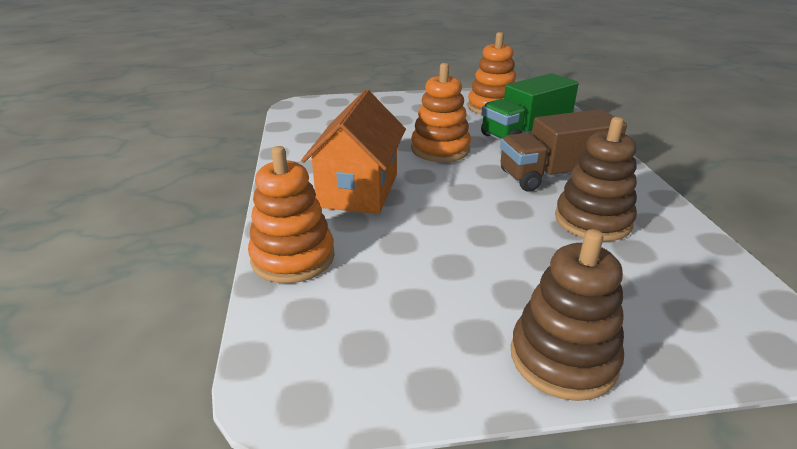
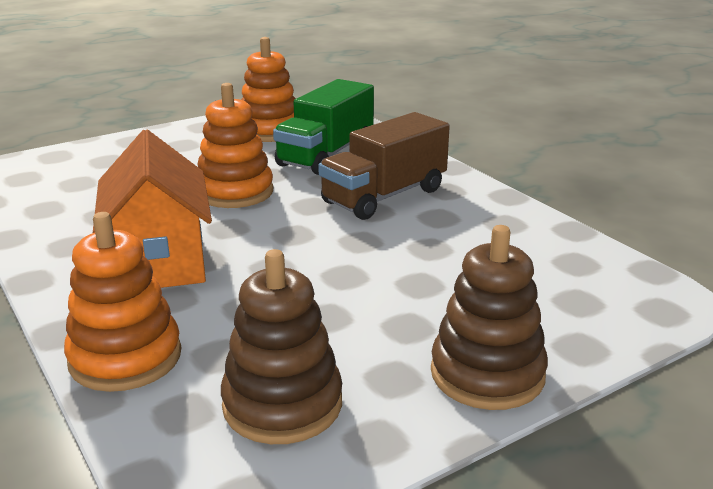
camera: 25 degrees left, 5 degrees down
brown stacking toy [555,117,637,241] -> brown stacking toy moved to [221,249,342,444]

